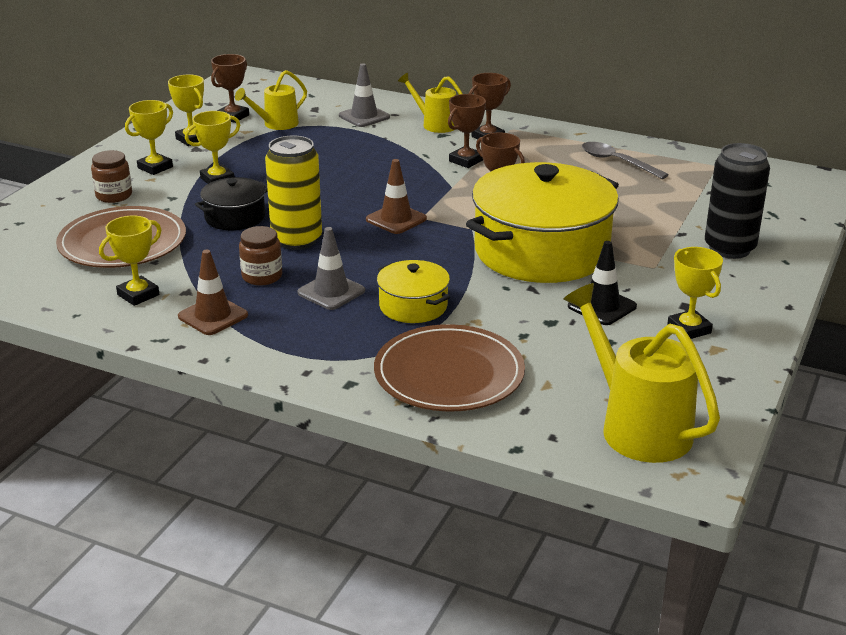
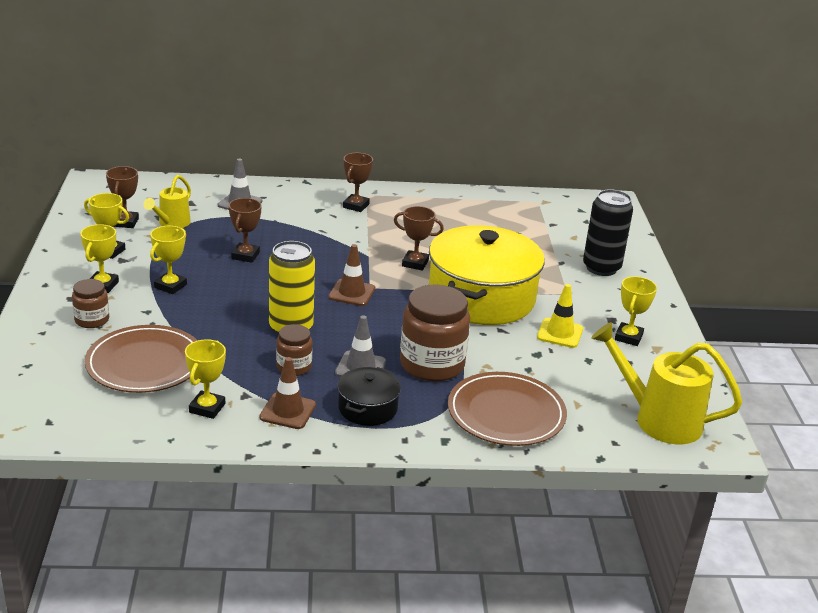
camera: 30 degrees left, 0 degrees up
black pot [195,177,268,230] -> black pot moved to [338,367,401,426]
yellow pot [377,260,450,323] -> brown jar [400,284,470,382]
yellow watering can [398,73,463,133] -> none
brown trophy [448,94,486,168] -> brown trophy moved to [229,198,261,263]
black traffic cone [568,241,637,325] -> yellow traffic cone [537,284,583,348]
grey spoon [582,142,669,179] -> none
yellow trophy [667,247,723,339] -> yellow trophy turned 75 degrees clockwise [615,276,657,346]

